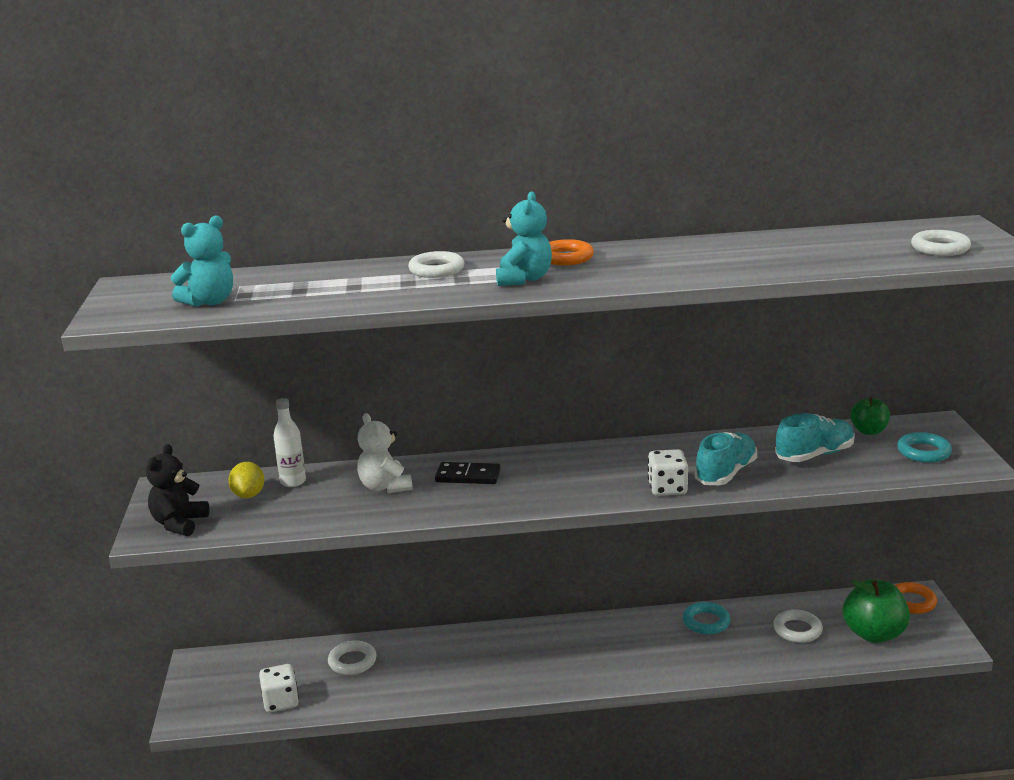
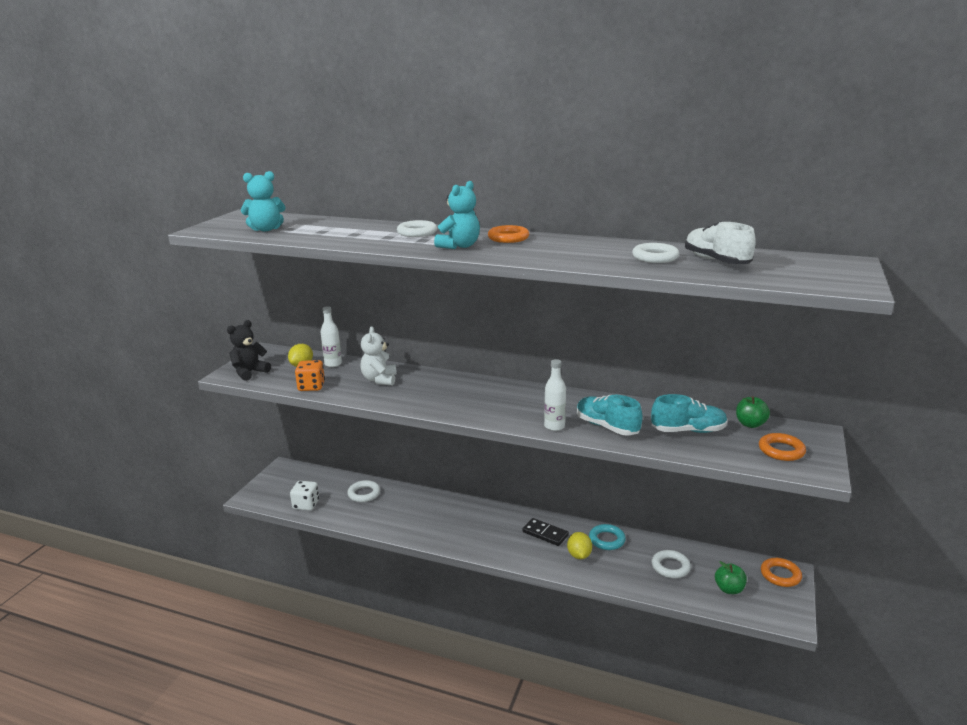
camera: 25 degrees right, 0 degrees up
black domino [435,462,501,484] -> black domino moved to [522,518,569,546]
white dice [648,449,688,496] -> white bottle [544,359,566,431]
turquoise shoe [694,432,757,485] -> turquoise shoe turned 105 degrees counterclockwise [577,395,643,436]
green apple [843,579,910,643] -> green apple [715,561,747,594], size x0.58
turquoise ring [897,432,952,463] -> orange ring [759,433,806,461]
white ring [911,230,971,256] -> white ring moved to [632,243,679,263]
none -> orange dice [295,360,325,391]
none -> yellow lemon [567,532,592,559]
none -> white shoe [685,221,756,264]

